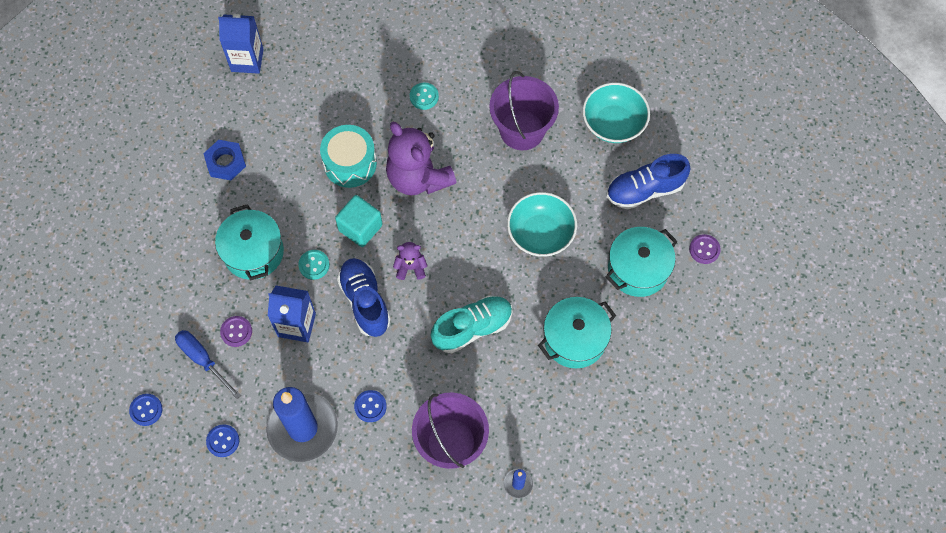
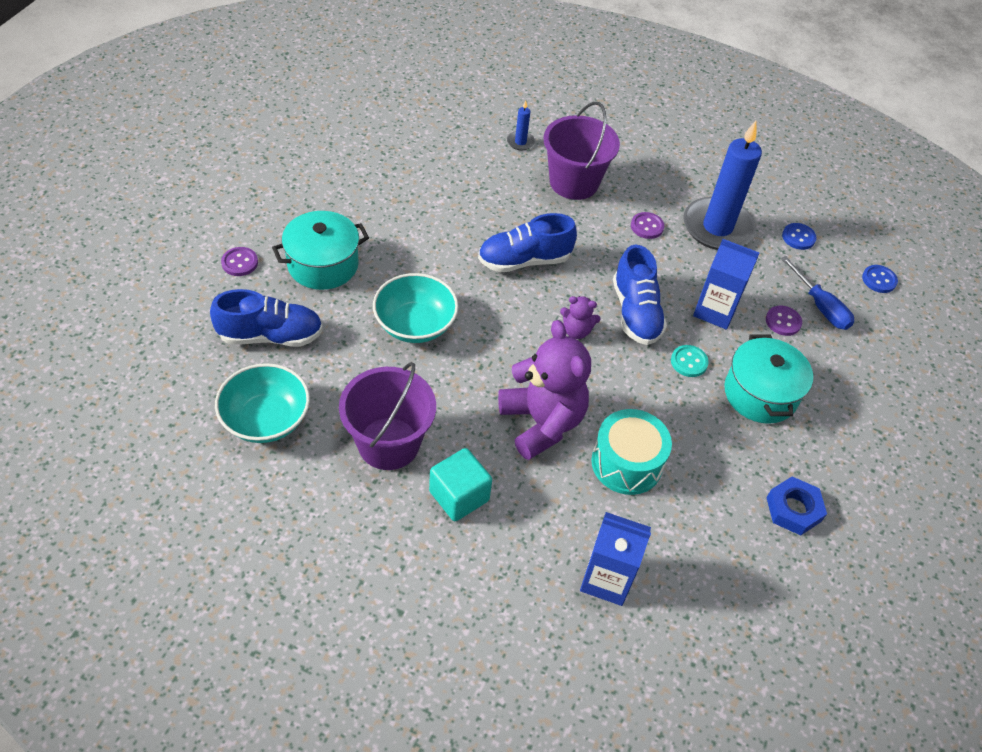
camera: 170 degrees left, 15 degrees down
blue carton [218,14,264,74] -> blue carton moved to [580,512,651,606]
turquoise cube [335,195,383,247] -> turquoise cube moved to [429,448,492,521]
blue button [354,390,387,422] -> purple button [631,212,664,239]
turquoise button [410,83,439,110] -> none
turquoise shoe [431,295,513,353] -> blue shoe [478,213,577,272]
turquoise pot [538,297,616,368] -> none

